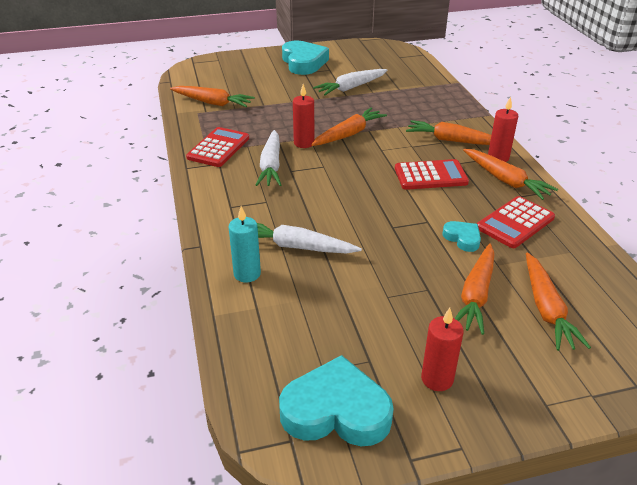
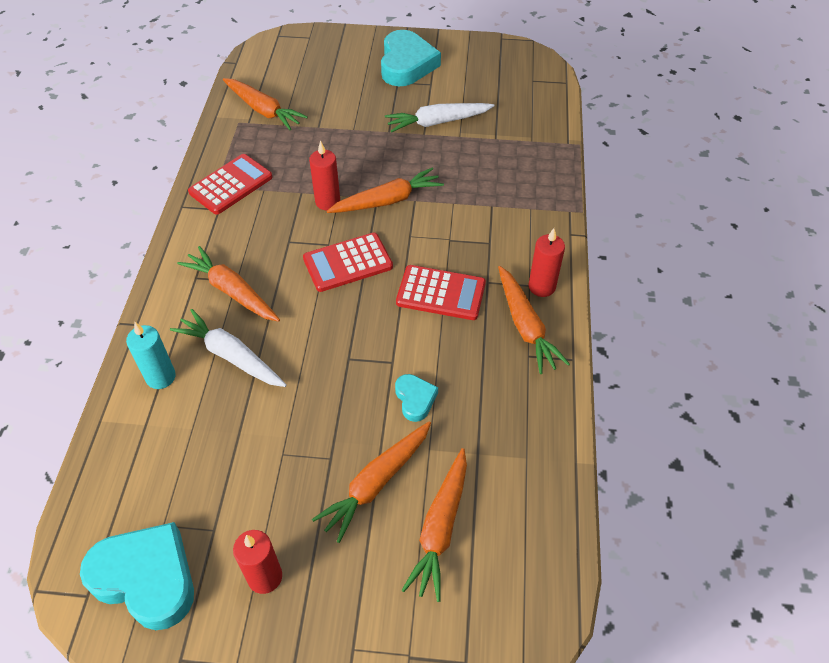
camera: 20 degrees right, 15 degrees up
white carrot [256,130,281,186] -> none
orange carrot [406,120,491,145] -> orange carrot moved to [177,246,280,322]
red calculator [477,196,555,248] -> red calculator moved to [303,233,393,292]

